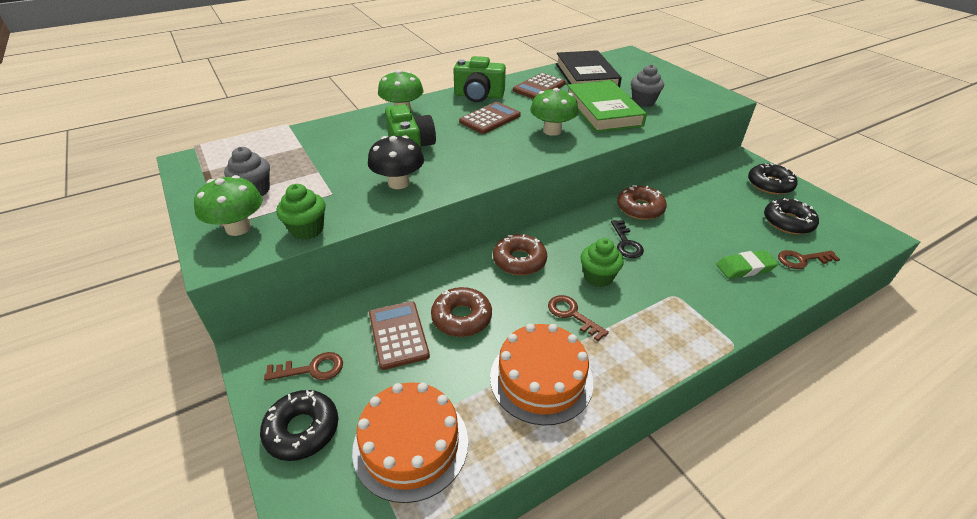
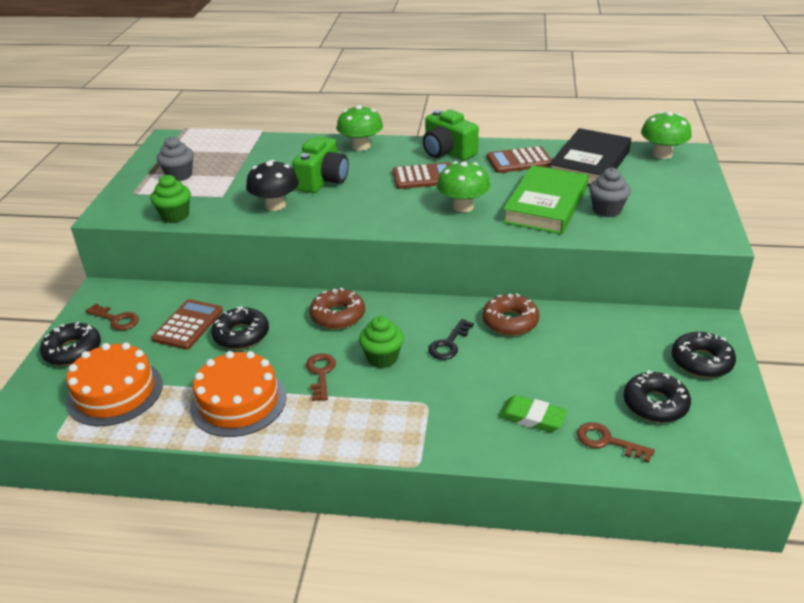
camera: 40 degrees right, 5 degrees down
green mushroom [194,175,262,236] -> green mushroom moved to [641,111,691,159]
brown donut [431,287,492,337] -> black donut [211,306,269,349]

